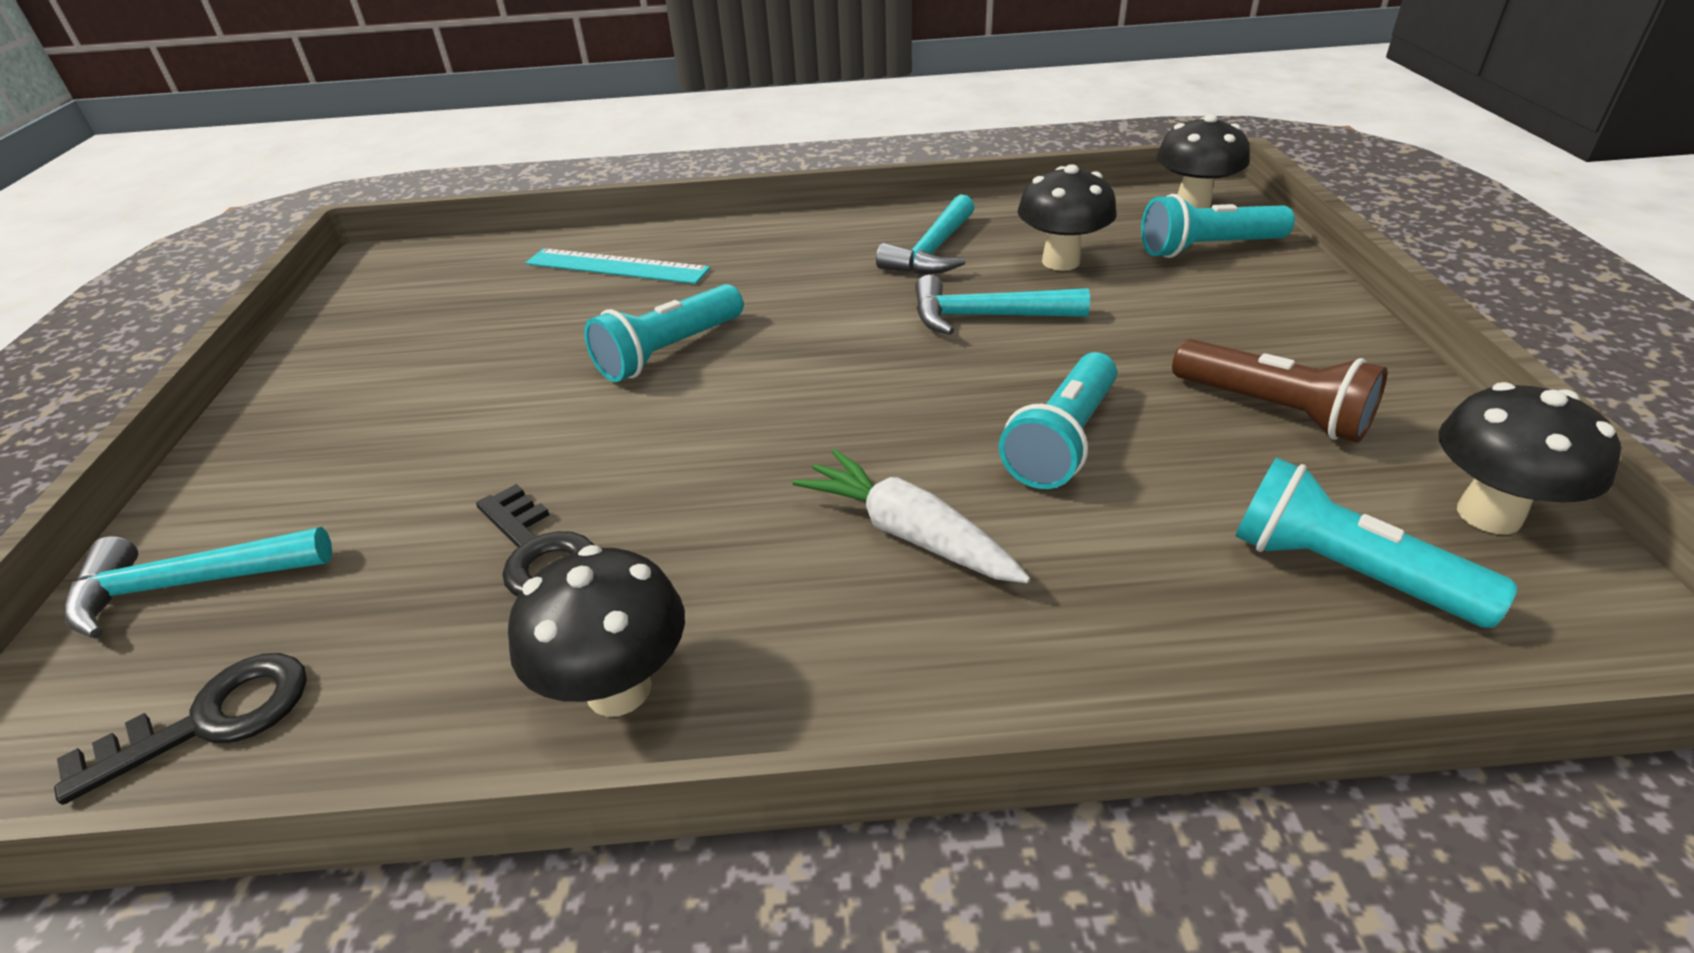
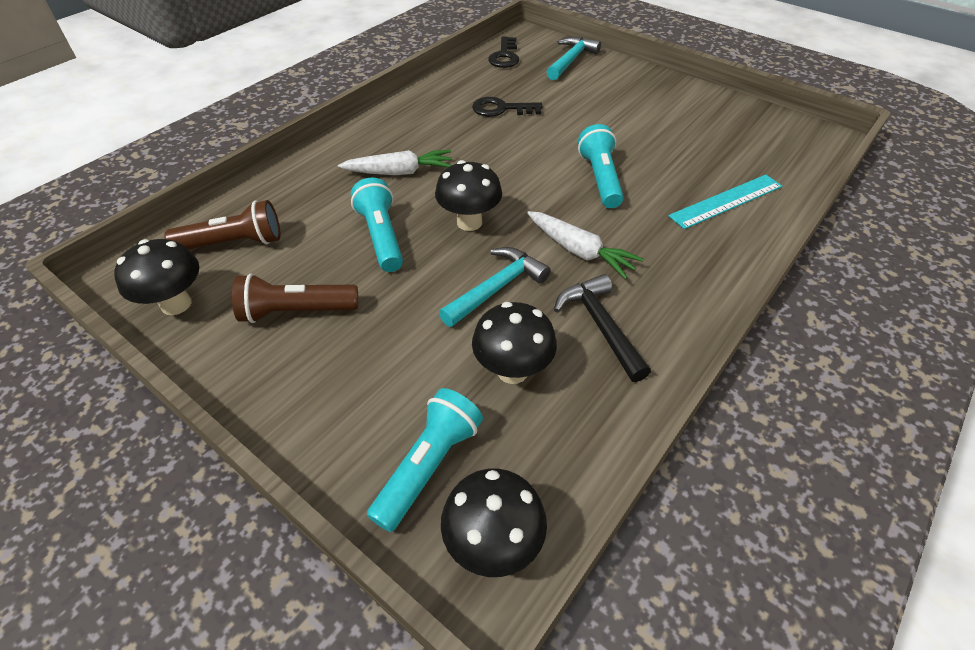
camera: 130 degrees right, 10 degrees up
black mushroom [508,545,685,717] -> black mushroom moved to [435,160,502,231]
turquoise hammer [876,194,975,274] -> black hammer [554,274,651,382]
turquoise flashlight [1235,458,1517,628] -> brown flashlight [164,200,280,249]
none -> white carrot [527,211,644,279]

